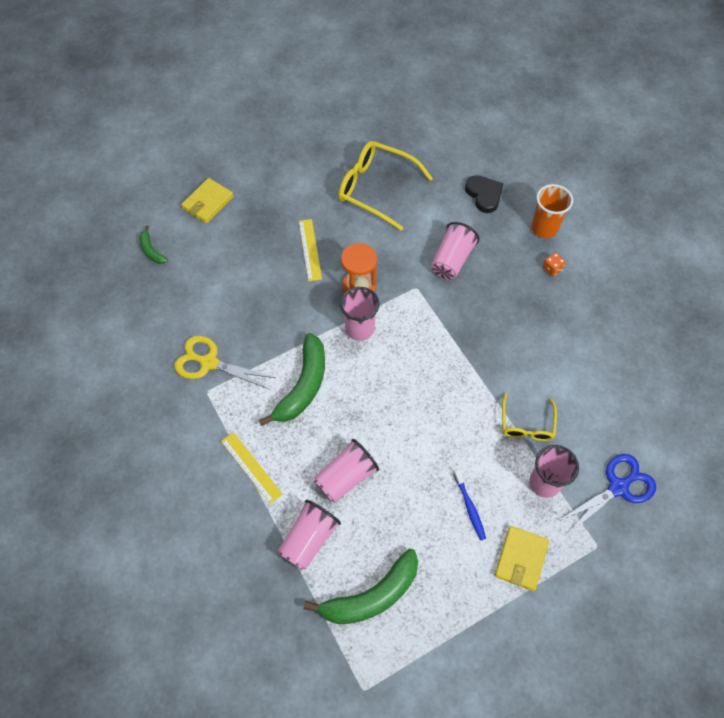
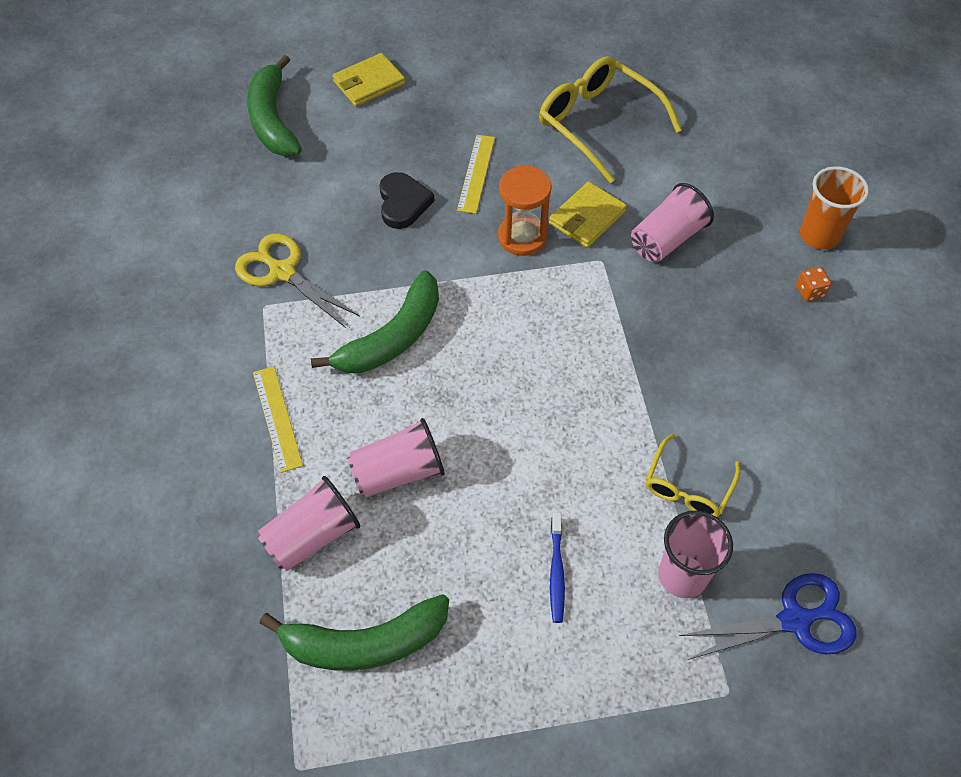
camera: 20 degrees right, 5 degrees down
green banana [139,226,168,264] -> green banana [247,55,302,156], size x2.02
pink cup [340,287,380,341] -> none
black heart [465,175,503,213] -> black heart moved to [379,172,434,229]
yellow wallet [495,526,549,591] -> yellow wallet moved to [549,182,627,248]

